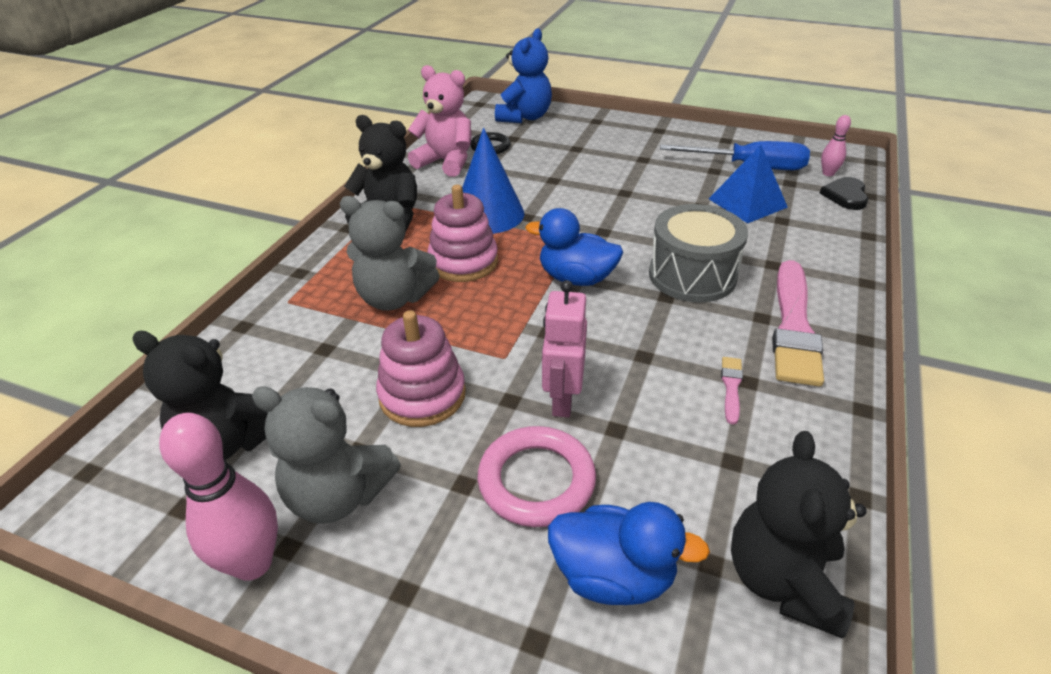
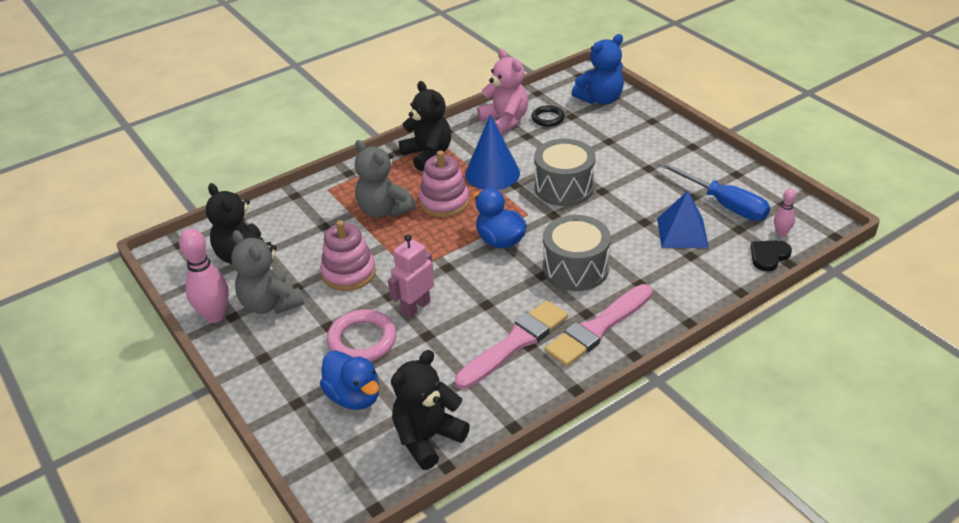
camera: 35 degrees right, 0 degrees up
pink brush [721,357,743,425] -> pink brush [455,300,568,389], size x2.33
none -> grey drum [534,139,596,206]

